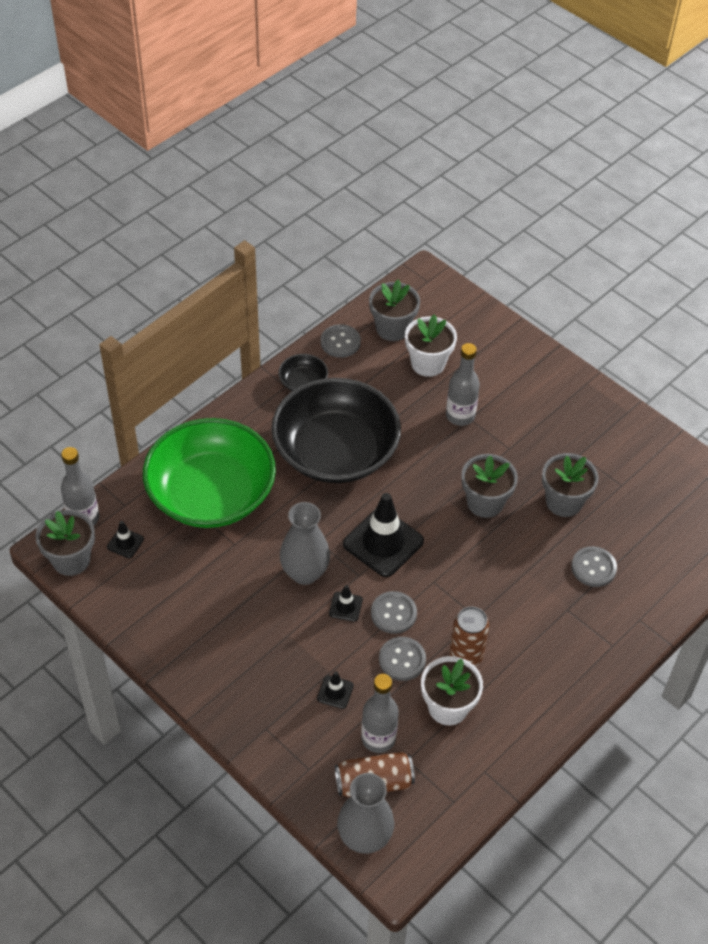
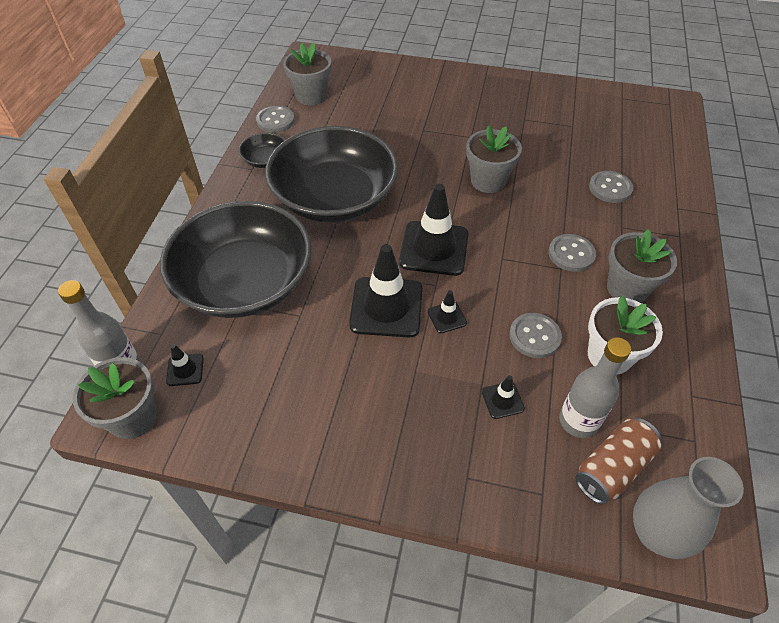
camera: 30 degrees left, 0 degrees up
green bowl [143,418,276,528] -> black bowl [160,201,312,318]
grey vase [280,502,330,585] -> black traffic cone [349,244,422,337]
grey button [371,591,417,634] -> grey button moved to [548,234,596,272]
white flower pot [405,314,457,377] -> none
grey bottle [446,343,480,426] -> none
brown can [449,607,489,666] -> none
grey flower pot [542,453,599,517] -> grey flower pot moved to [607,229,677,303]

